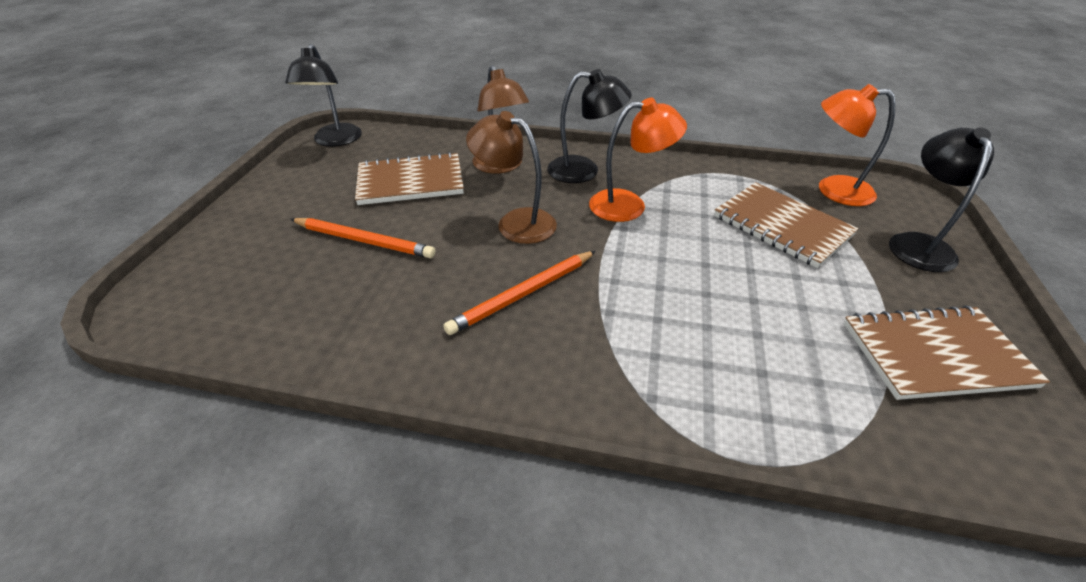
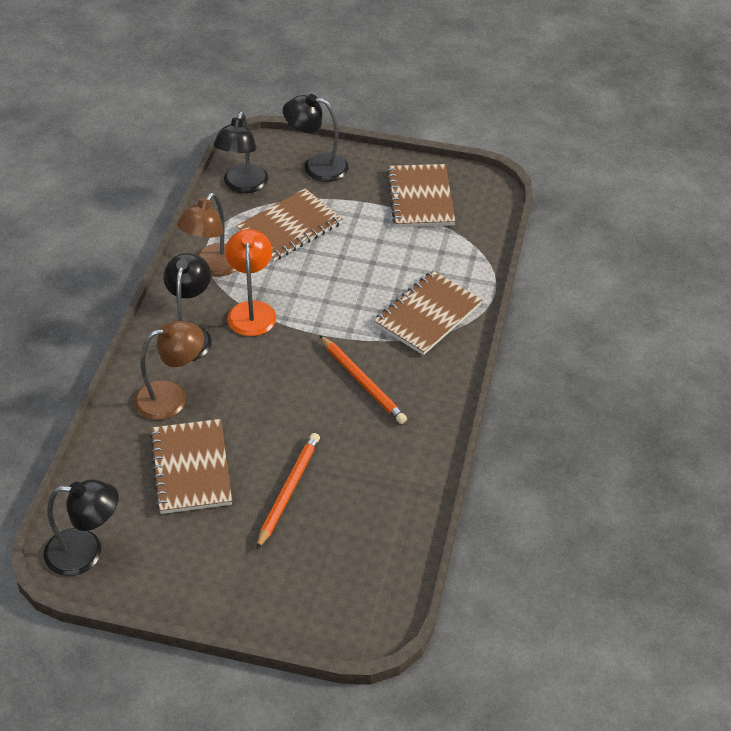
camera: 90 degrees left, 5 degrees up
brown lamp [466,111,557,244] -> brown lamp moved to [177,193,236,276]
orange lamp [819,84,896,206] -> black lamp [213,112,268,193]
none -> brown notebook [374,271,482,355]

